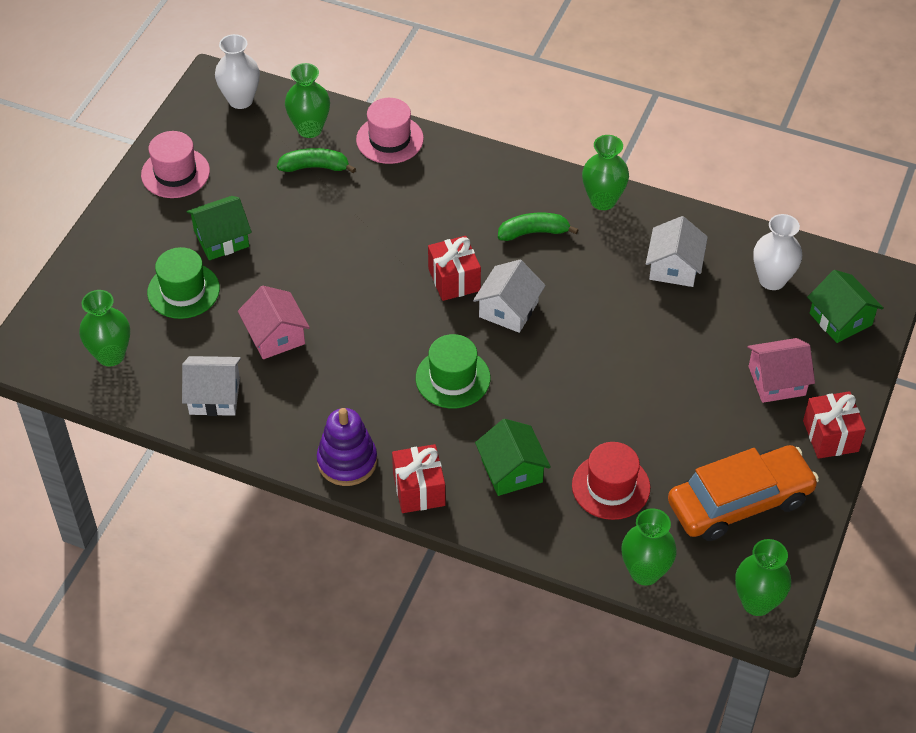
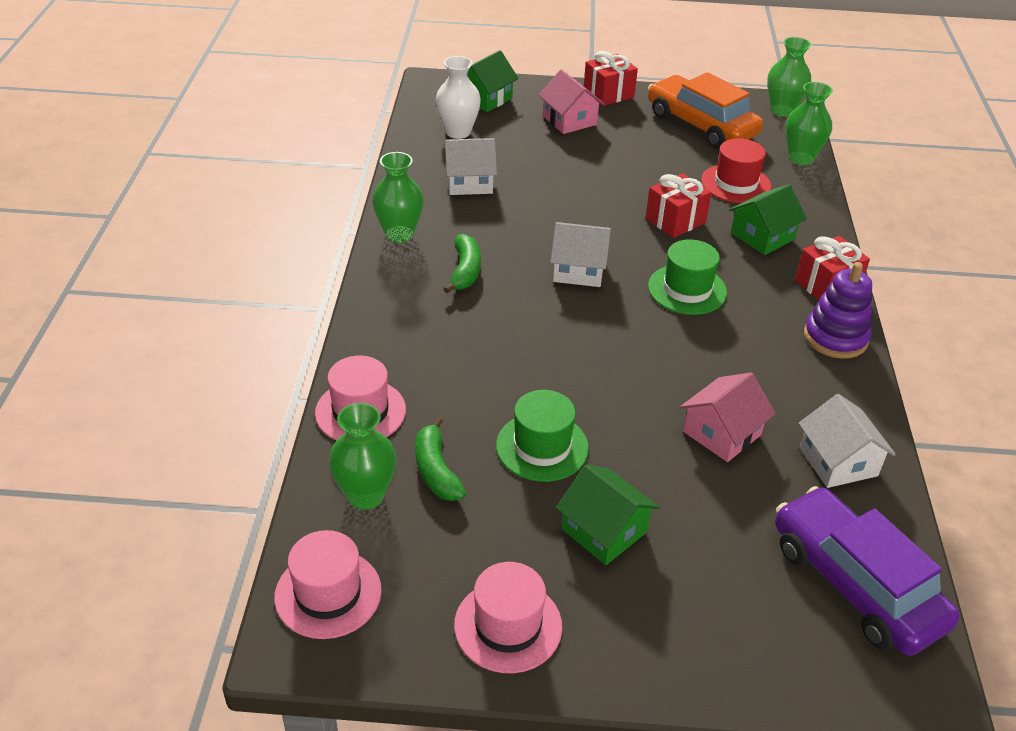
camera: 110 degrees left, 10 degrees down
green vase [79,290,130,366] -> purple car [775,486,960,656]
green hat [147,247,220,319] -> green hat moved to [496,390,589,482]
white vase [215,34,260,109] -> pink hat [274,530,382,639]
red gift [428,236,481,301] -> red gift moved to [645,173,712,238]
green banana [498,213,579,241] -> green banana turned 150 degrees counterclockwise [444,234,481,294]

